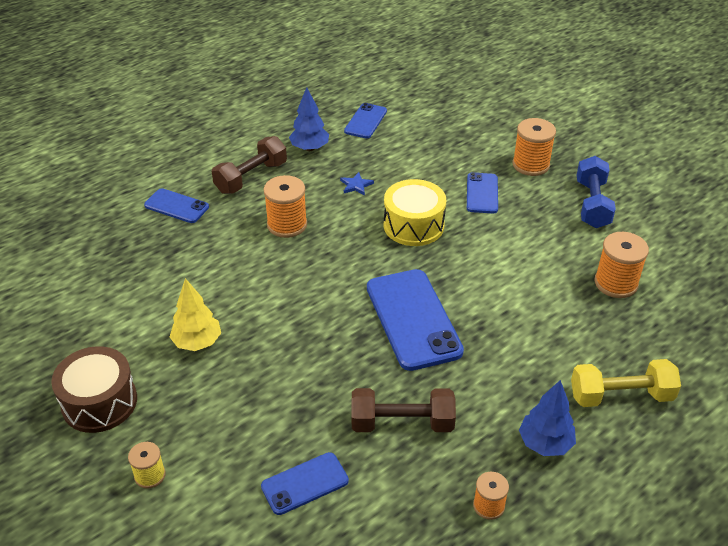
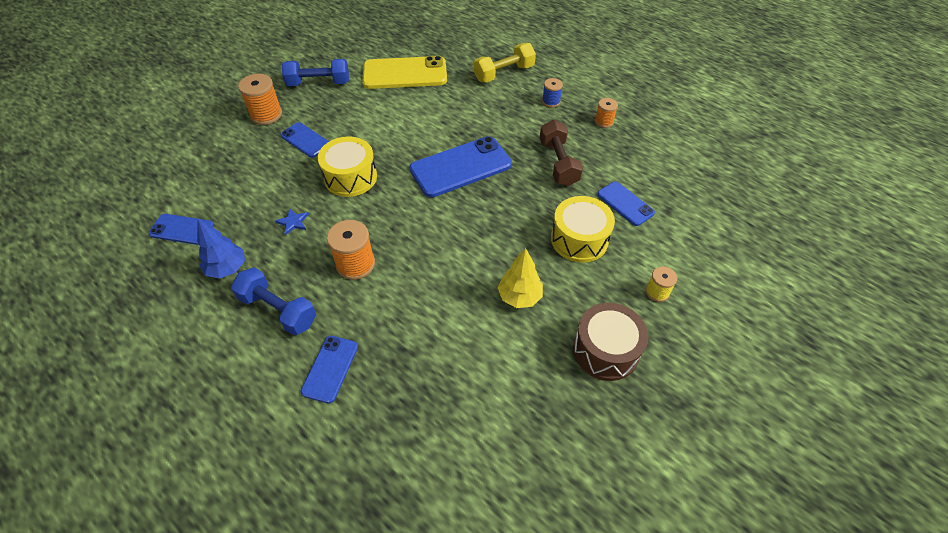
camera: 100 degrees left, 10 degrees up
brown dumbbell [212,136,287,194] -> blue dumbbell [231,267,316,335]
blue phone [467,172,498,213] -> blue phone turned 45 degrees clockwise [280,122,329,158]
blue tree [519,380,576,456] -> blue spool [542,78,563,107]
yellow dumbbell [571,359,681,407] -> yellow dumbbell turned 75 degrees clockwise [474,43,536,83]
orange spool [595,232,649,298] -> yellow phone [363,56,447,89]
none -> yellow drum [551,196,615,263]

